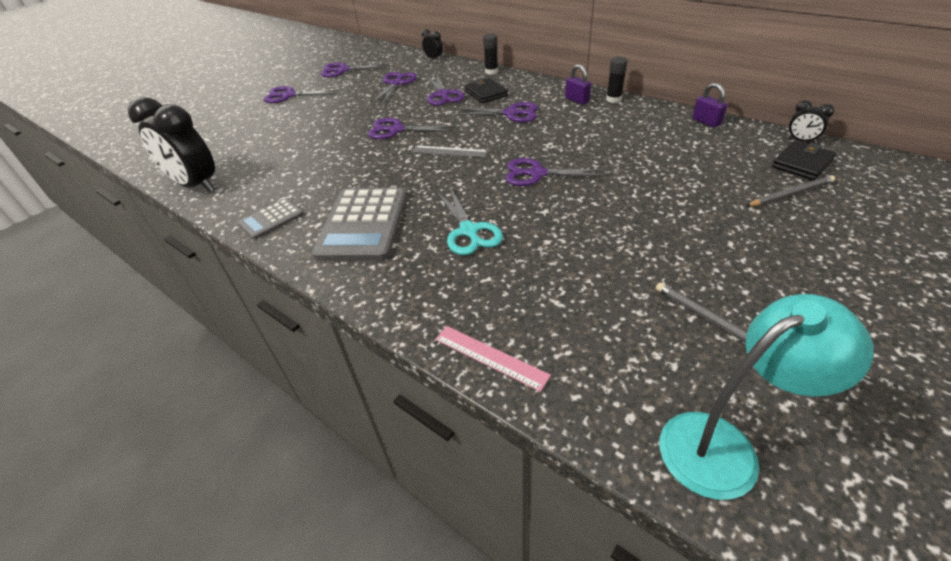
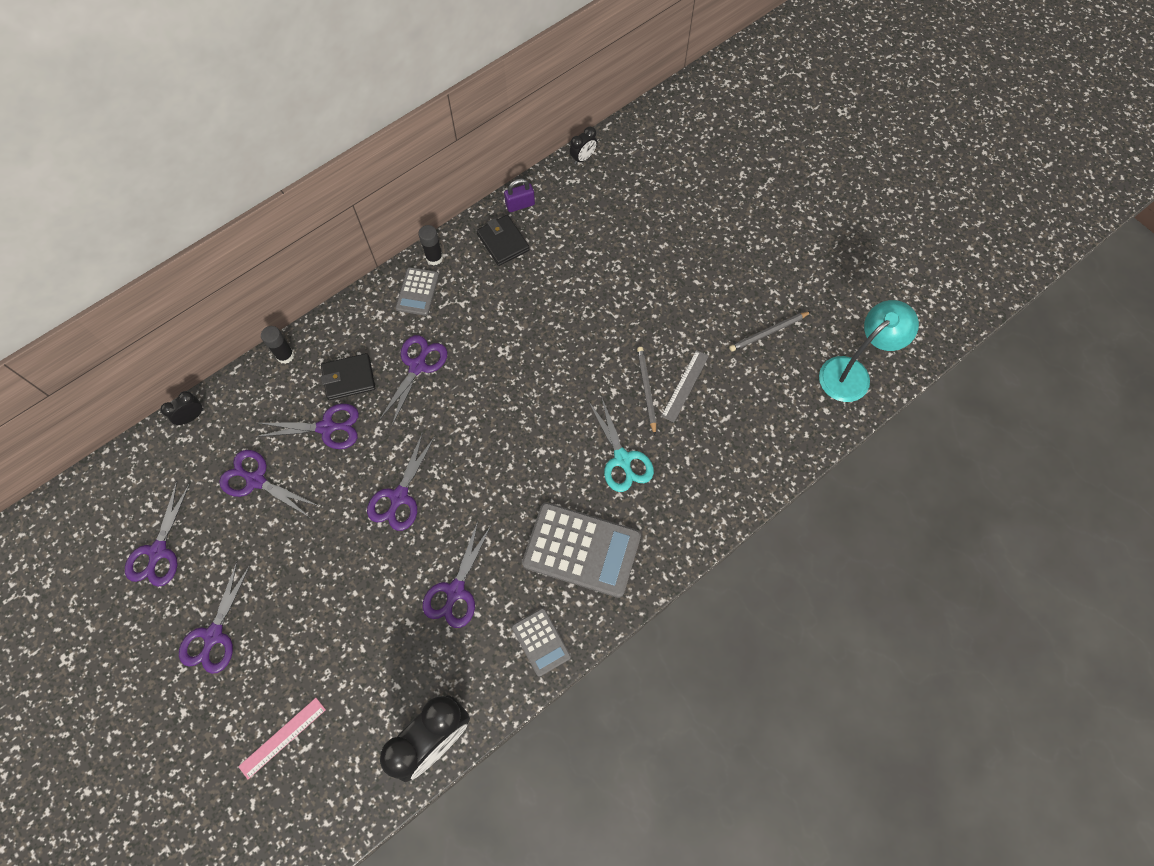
camera: 80 degrees left, 25 degrees up
grey ruler [412,145,488,158] -> grey ruler moved to [661,350,709,423]
pink ruler [435,326,551,392] -> pink ruler moved to [238,698,326,779]
turquoise scissors [437,187,503,255] -> turquoise scissors turned 75 degrees clockwise [589,396,654,492]
purple scissors [505,158,609,186] -> purple scissors moved to [423,521,491,628]
purple padlock [565,64,591,105] -> grey calculator [396,267,439,316]
turquoise lamp [659,294,874,500] -> turquoise lamp turned 60 degrees clockwise [819,300,919,402]
grey pencil [746,175,835,207] -> grey pencil moved to [637,347,656,435]
black wallet [772,141,836,180] -> black wallet moved to [477,215,530,266]

